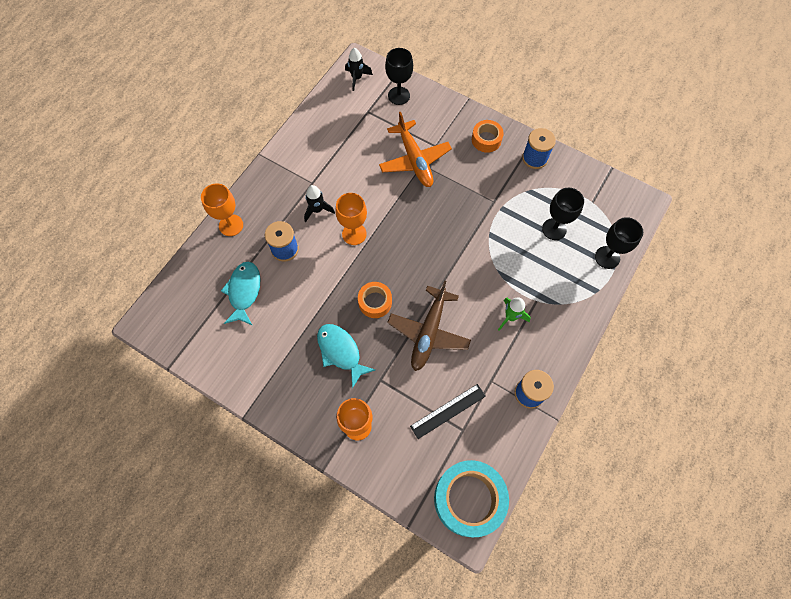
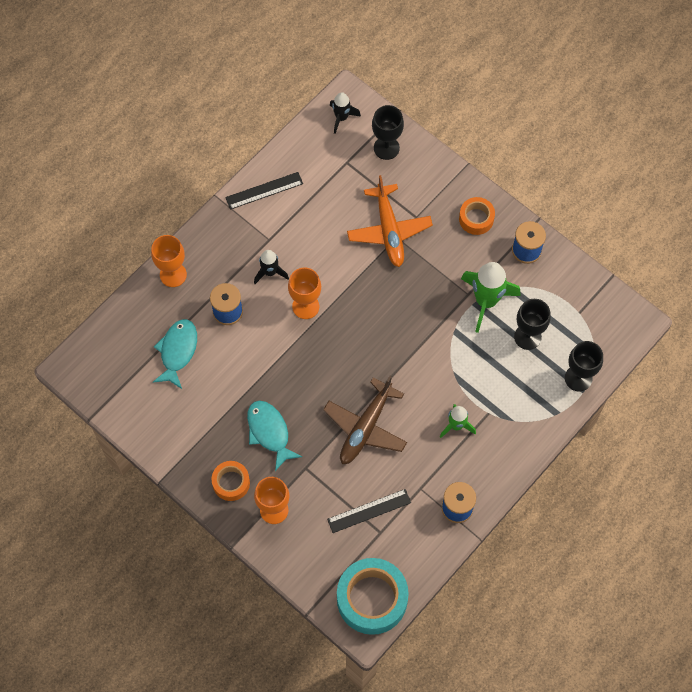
camera: 10 degrees right, 0 degrees up
orange tape [358,282,392,318] -> orange tape moved to [212,461,250,501]
none -> black ruler [225,172,303,210]
none -> green rocket [461,262,521,333]

